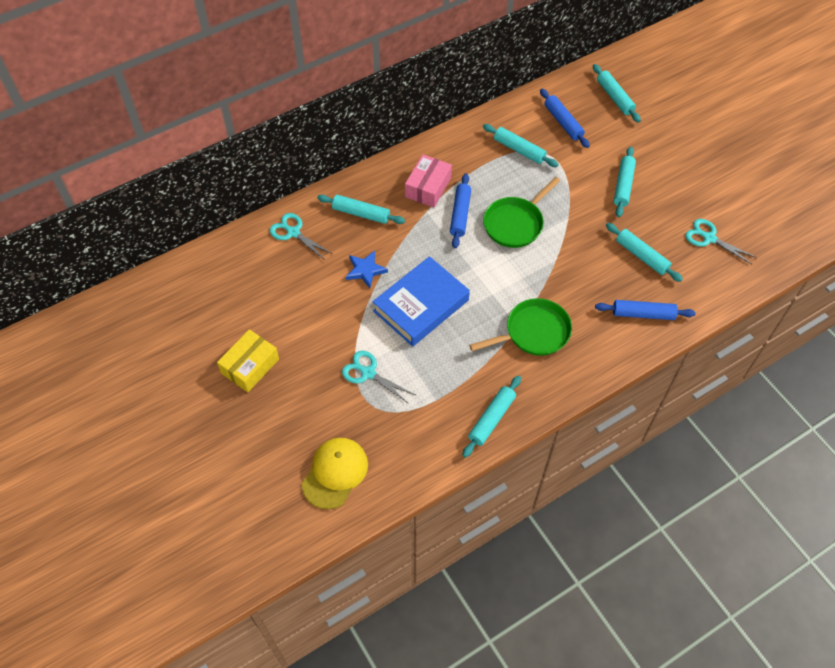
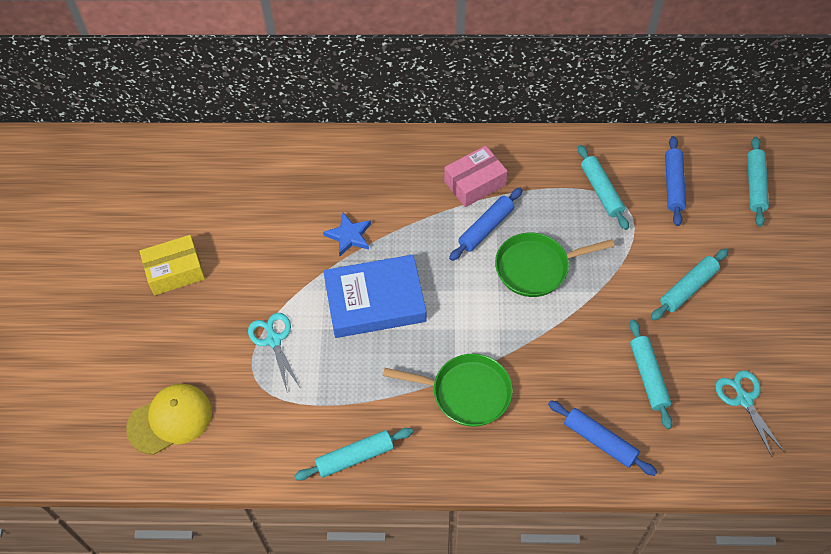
camera: 35 degrees right, 0 degrees up
turquoise scissors [270,213,333,260] -> none
turquoise rolling pin [317,194,405,224] -> none

